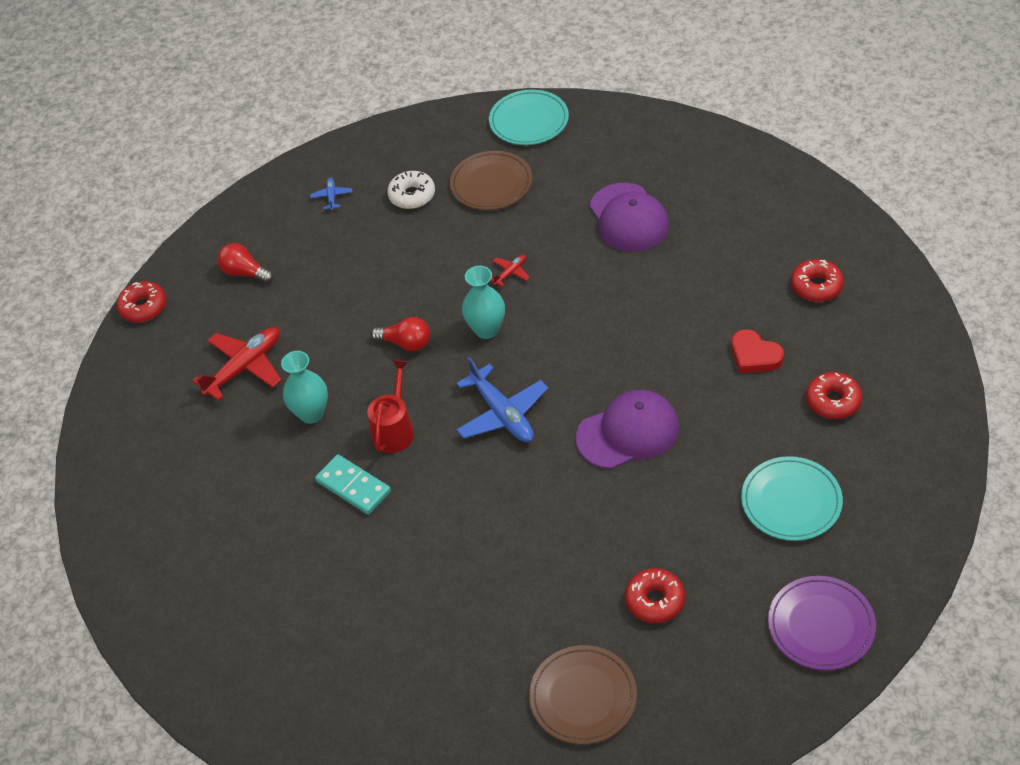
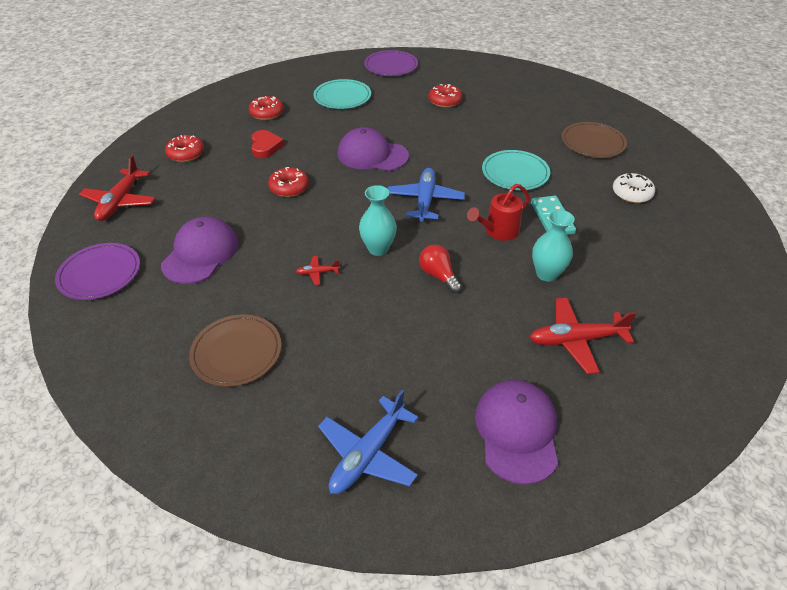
camera: 145 degrees left, 5 degrees down
red donut [116,281,167,322] -> red donut moved to [268,167,309,197]
red light bulb [218,243,273,283] -> purple cap [475,380,558,485]
blue plane [310,178,352,210] -> blue plane [318,390,418,494], size x2.12
white donut [387,171,435,209] -> white donut moved to [613,173,655,203]
turquoise plate [489,90,569,145] -> turquoise plate moved to [482,150,550,190]
brown plate [529,645,637,745] -> brown plate moved to [562,122,627,158]
none -> purple plate [55,243,140,300]
none -> red plane [79,155,156,221]

